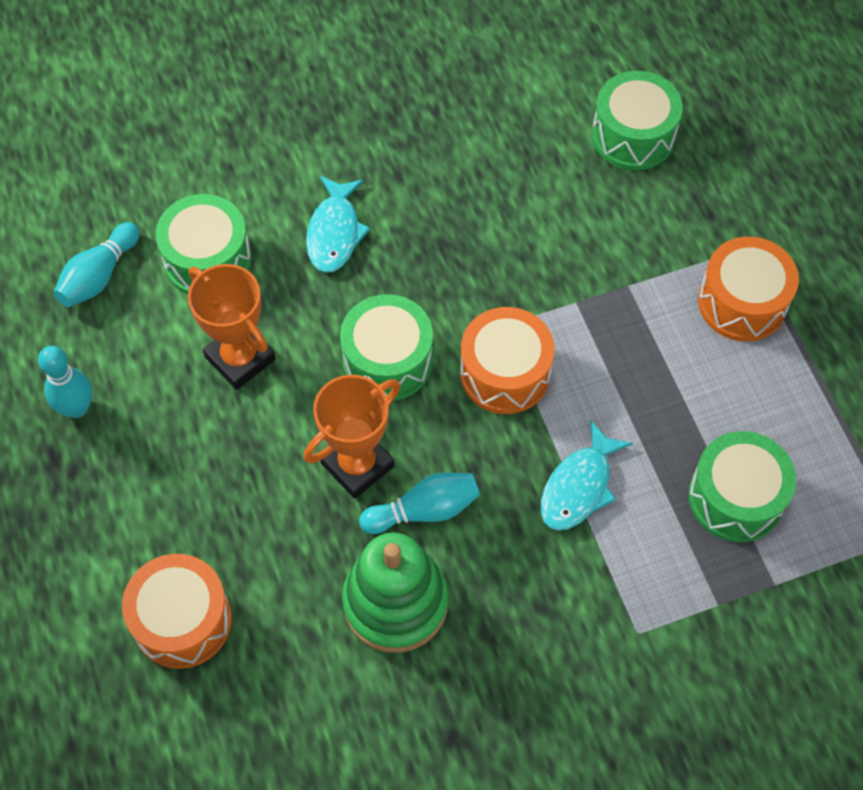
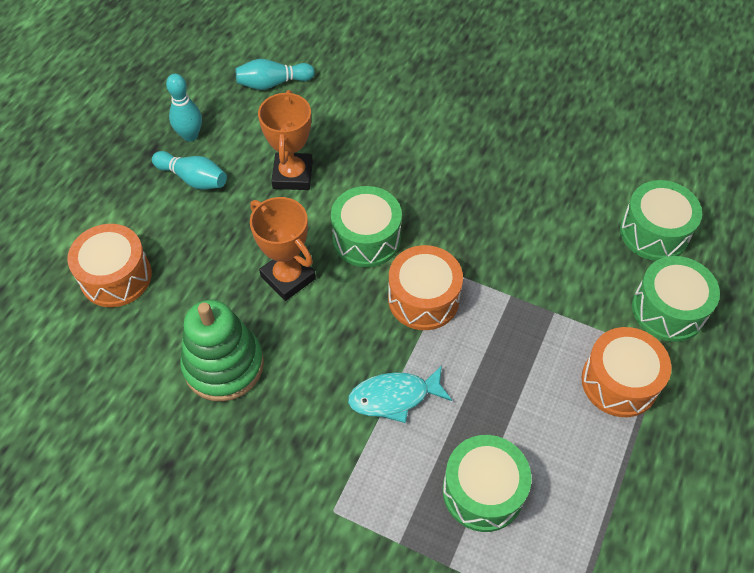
camera: 45 degrees right, 5 degrees down
green drum [155,194,252,294] -> green drum moved to [632,256,720,342]
orange trophy [303,375,401,499] -> orange trophy turned 45 degrees clockwise [250,197,316,301]
turquoise fish [306,176,370,273] -> none
turquoise bowling pin [359,473,480,534] -> turquoise bowling pin moved to [152,151,227,190]

